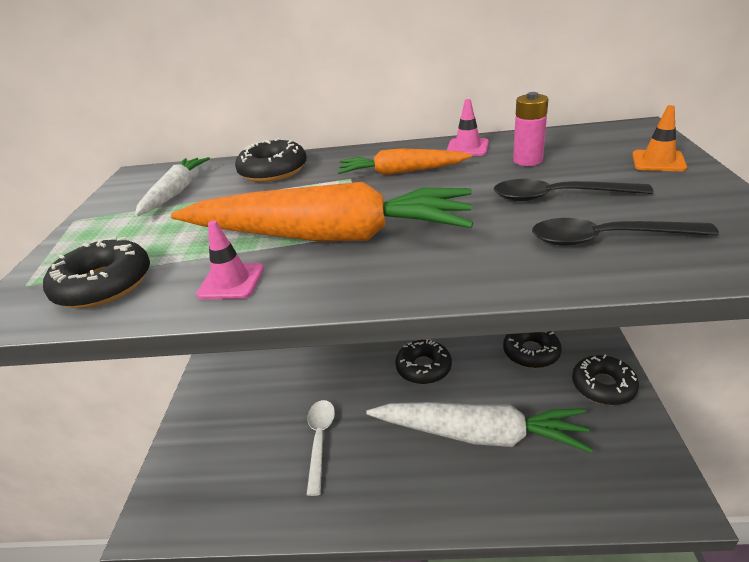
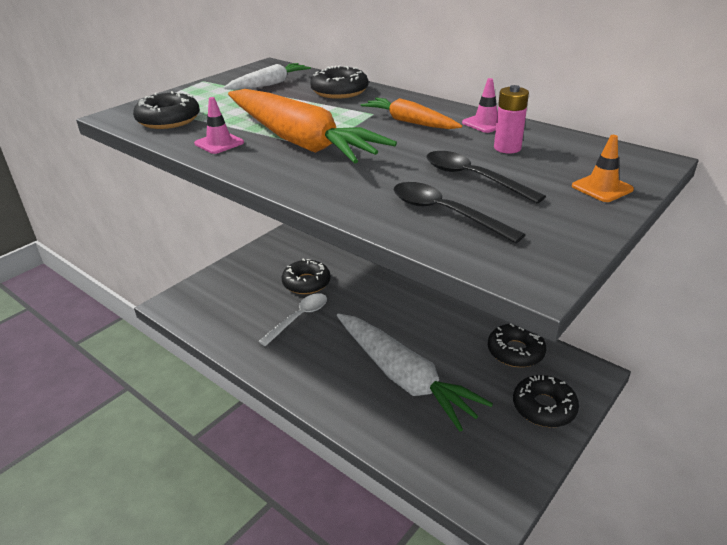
camera: 35 degrees right, 0 degrees up
black donut [395,339,452,384] -> black donut moved to [282,259,331,294]

